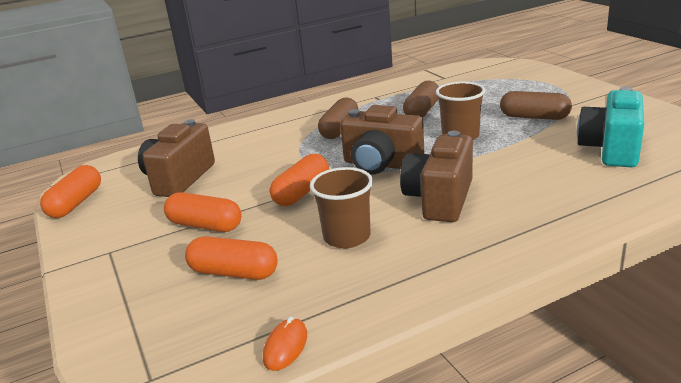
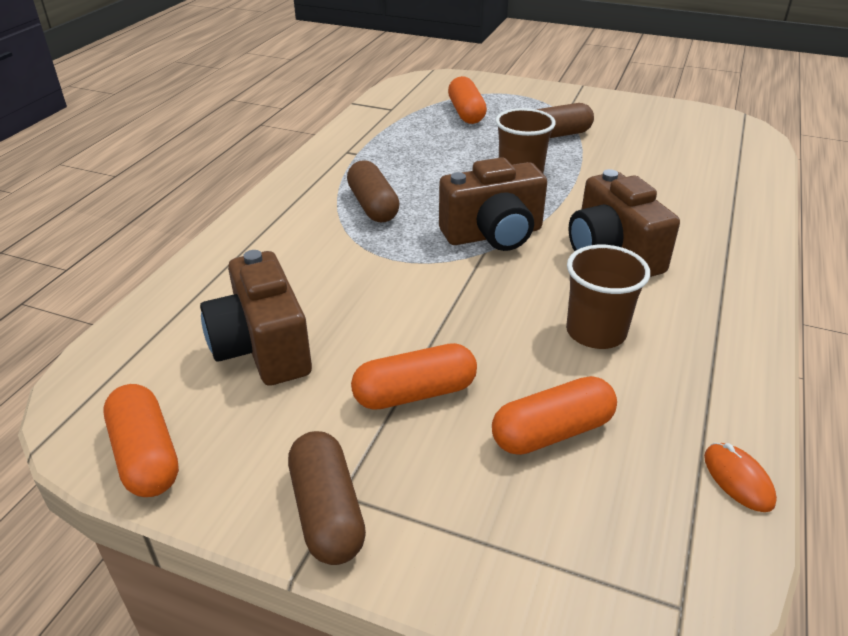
camera: 45 degrees left, 10 degrees up
orange capsule [270,154,329,206] -> orange capsule moved to [448,76,487,124]
brown capsule [403,81,439,118] -> brown capsule moved to [288,431,366,565]
turquoise camera [577,87,644,167] -> none

